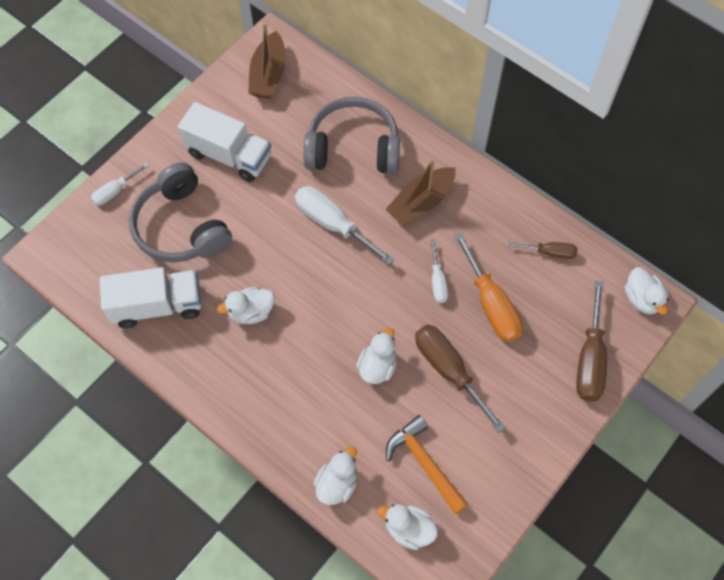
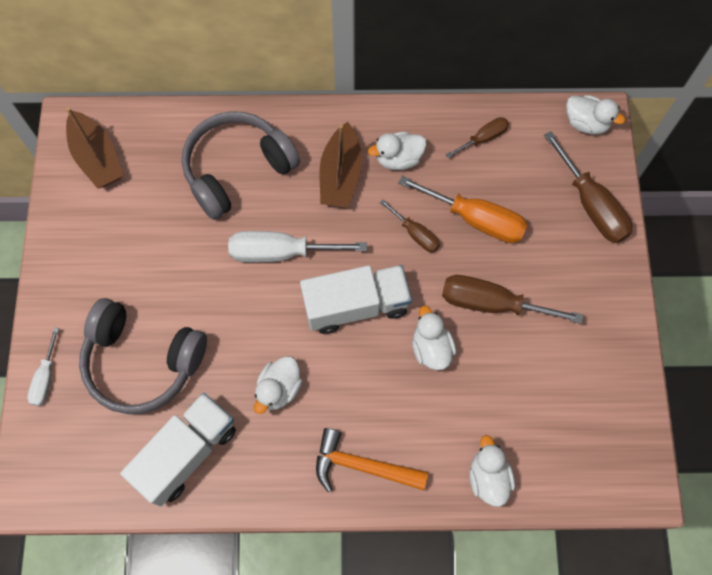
camera: 40 degrees left, 5 degrees up
white truck [178,102,271,182] -> white truck moved to [300,265,412,334]
white duck [377,504,438,550] -> white duck moved to [368,132,427,170]
orange hammer [386,415,468,514] -> orange hammer moved to [316,428,428,492]
white screwdriver [430,239,448,303] -> brown screwdriver [380,199,440,252]

